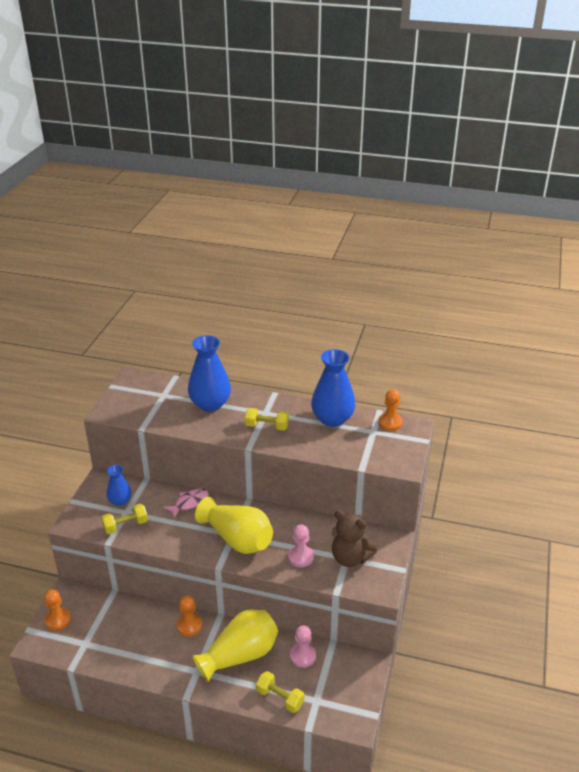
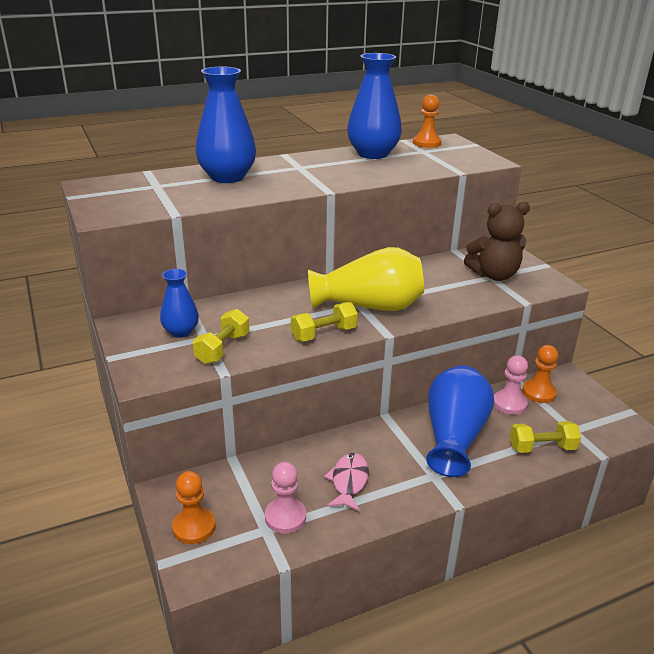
camera: 40 degrees left, 5 degrees down
pink fish [163,488,209,519] -> pink fish moved to [324,453,369,512]
orange pawn [177,595,202,637] -> orange pawn moved to [522,345,558,403]
yellow vase [192,609,278,682] -> blue vase [426,365,494,477]
yellow dumbbell [245,408,289,431] -> yellow dumbbell moved to [291,302,358,341]
pink pawn [288,524,314,567] -> pink pawn moved to [265,462,306,534]

